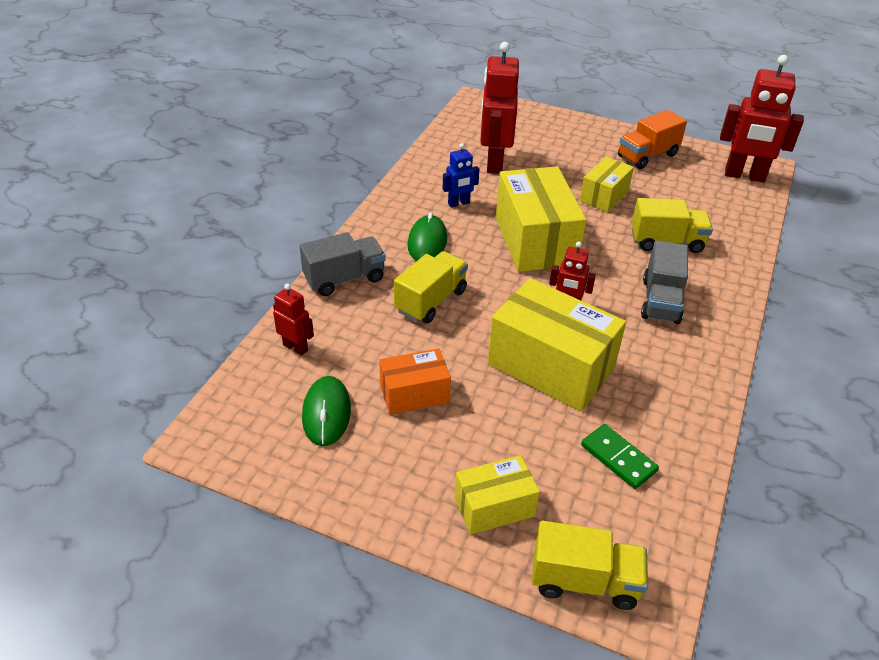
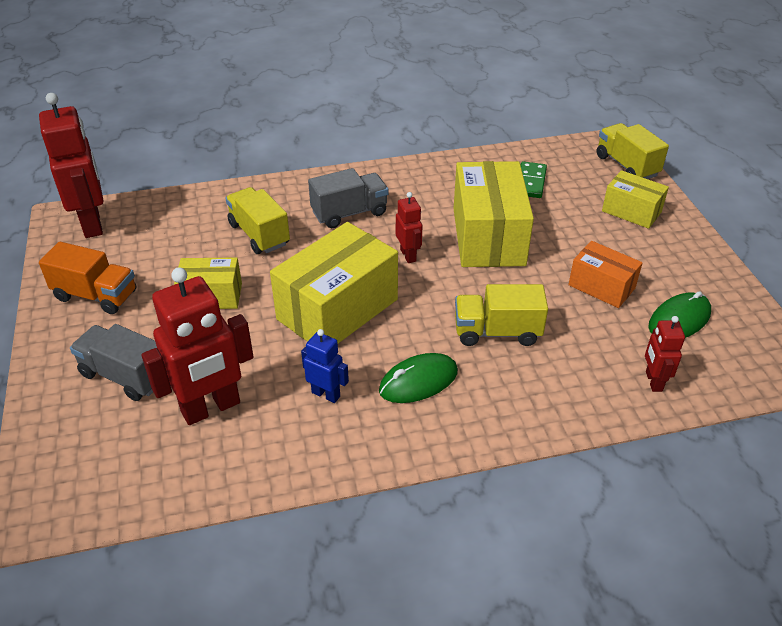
camera: 125 degrees left, 0 degrees up
grey truck [300,232,386,296] -> grey truck moved to [70,324,157,401]

